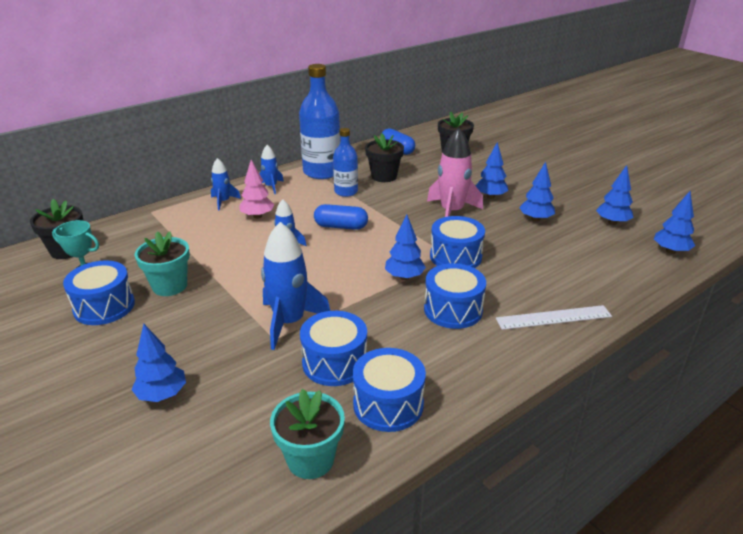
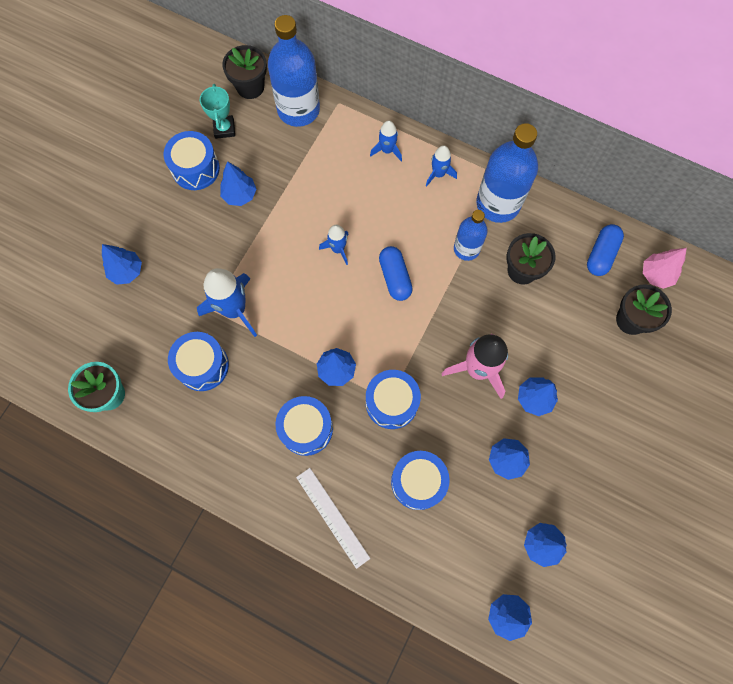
camera: 65 degrees right, 40 degrees up
turquoise flower pot [135,231,190,296] -> blue tree [220,161,256,206]
pink tree [239,160,274,219] -> pink tree moved to [643,248,687,289]
blue drum [353,348,426,432] -> blue drum moved to [391,451,450,510]
none -> blue bottle [268,15,320,127]

